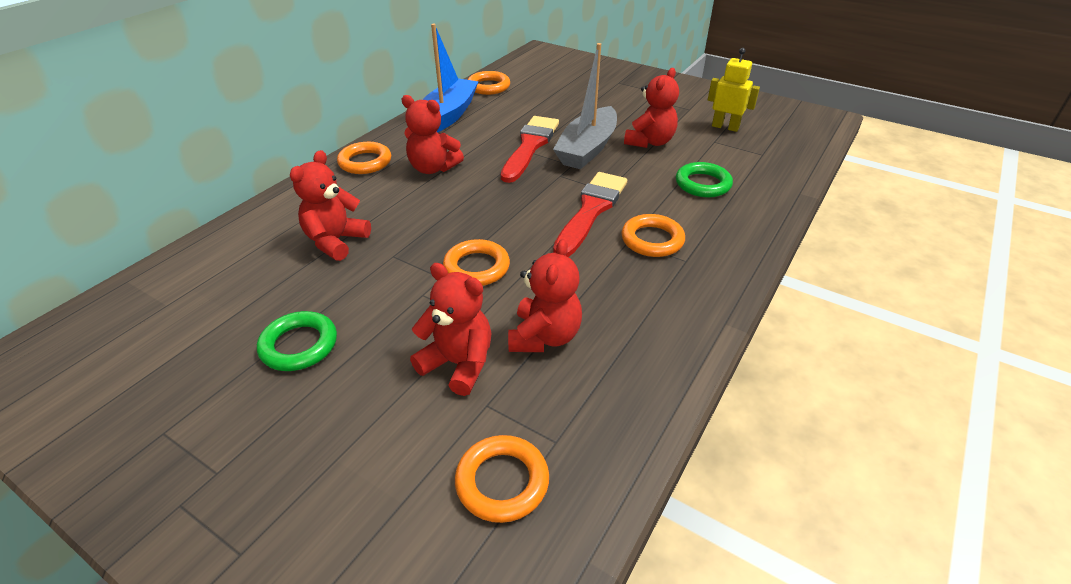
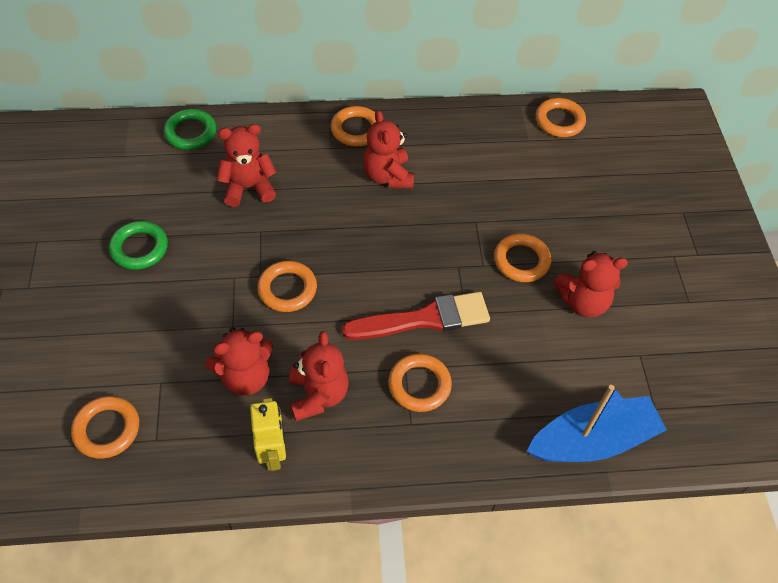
camera: 50 degrees right, 15 degrees up
red teddy bear [410,263,492,396] -> red teddy bear moved to [289,331,349,421]
blue boat [423,24,479,132] -> blue boat moved to [527,385,667,462]
red brush [501,116,559,183] -> none
grey boat [553,43,617,169] -> orange ring [494,234,551,282]
green ring [676,162,733,197] -> green ring moved to [164,109,217,150]
yellow robot [708,48,760,132] -> yellow robot moved to [250,398,286,471]

